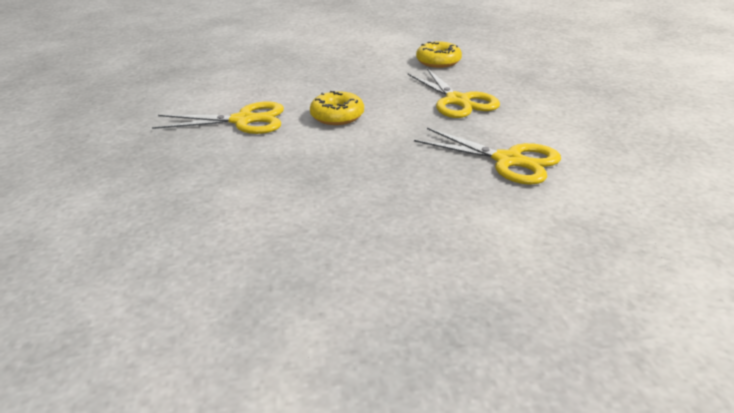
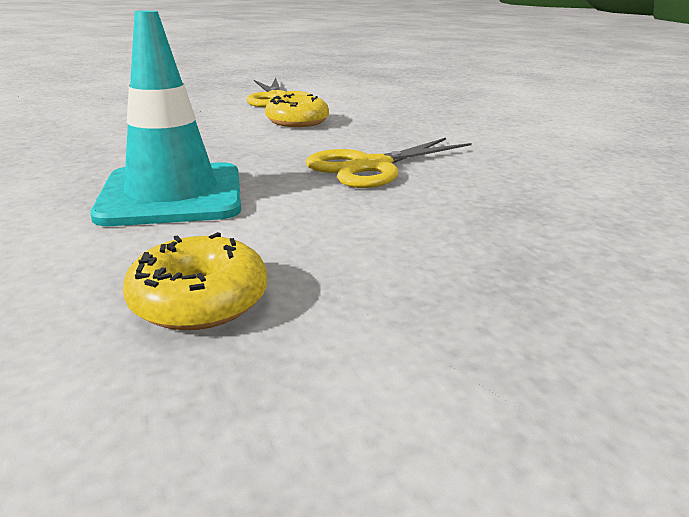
camera: 75 degrees right, 5 degrees down
yellow scissors [414,128,561,185] -> turquoise traffic cone [90,10,241,226]
yellow donut [416,41,462,68] -> yellow donut moved to [123,232,267,330]

